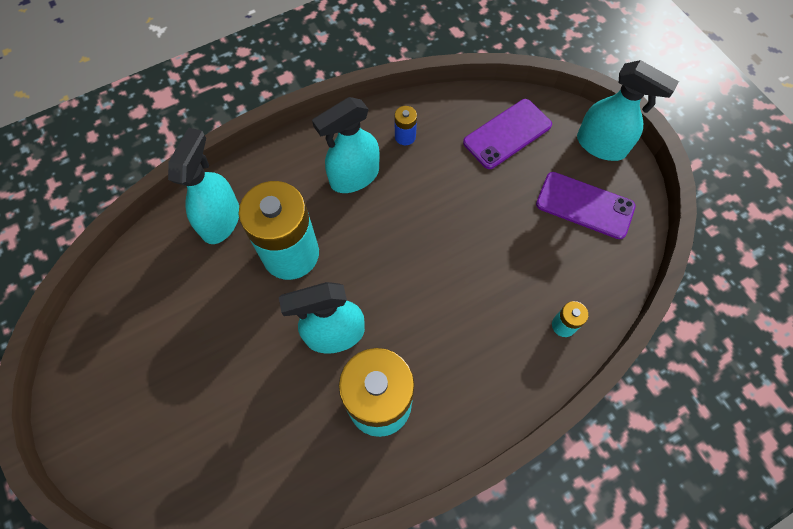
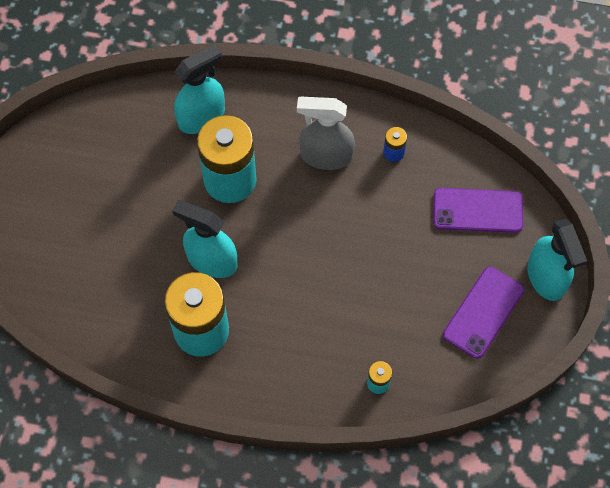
camera: 40 degrees right, 0 degrees up
turquoise spray bottle [312,97,380,193] -> grey spray bottle [297,97,355,170]
purple phone [536,172,636,239] -> purple phone turned 60 degrees clockwise [443,267,524,359]

